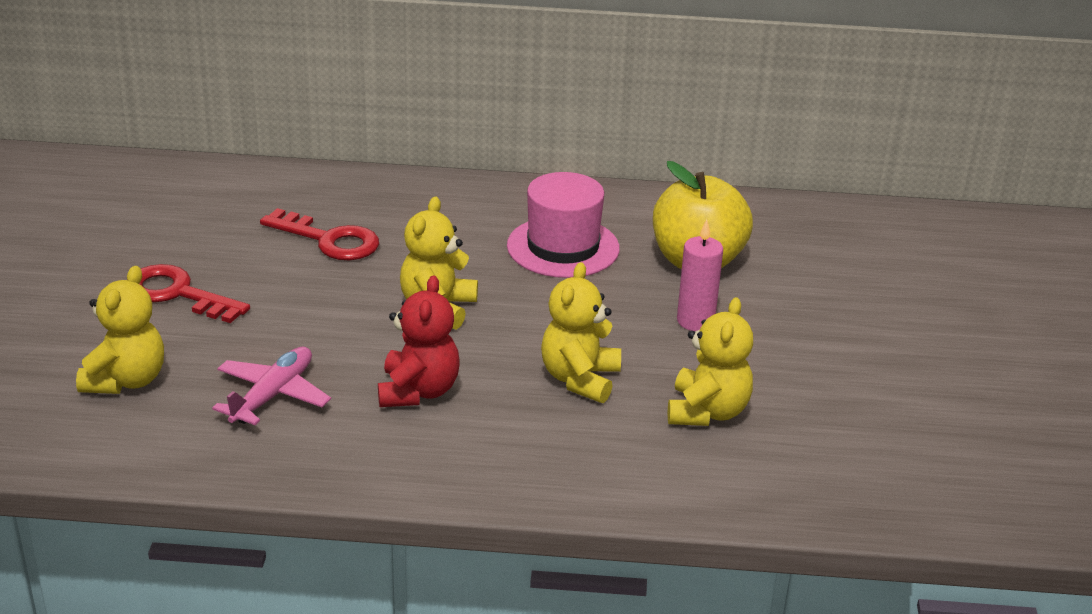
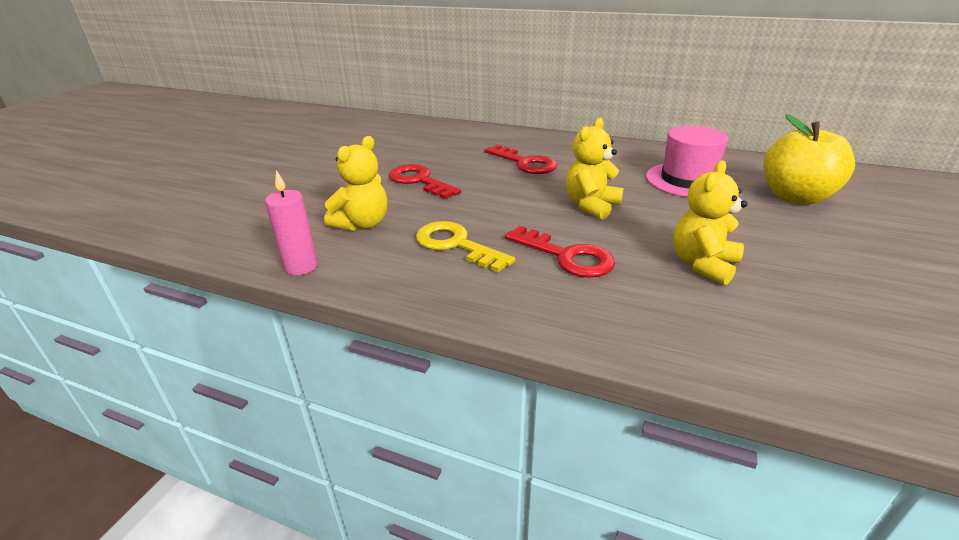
camera: 20 degrees right, 0 degrees up
pink plane [212,347,331,425] -> yellow key [416,221,515,272]
red teddy bear [378,275,459,407] -> red key [505,226,615,278]
yellow teddy bear [668,297,753,426] -> none
pink candle [677,219,723,331] -> pink candle moved to [265,170,318,275]

